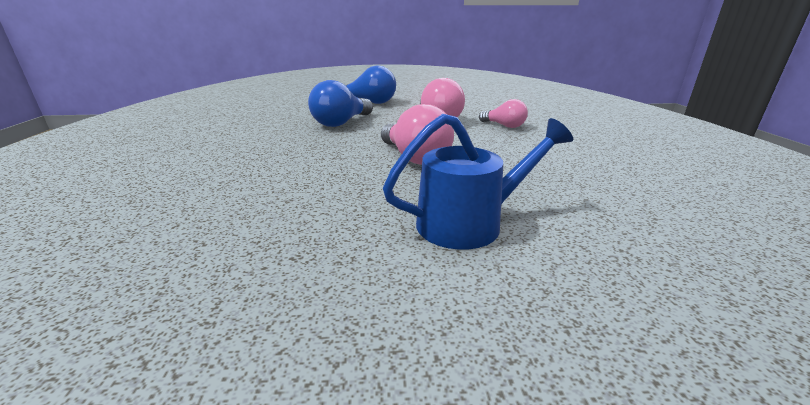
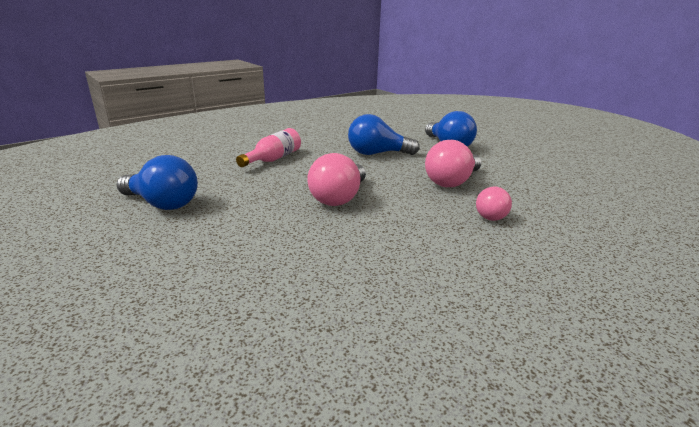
camera: 55 degrees right, 0 degrees up
blue watering can [383,114,573,250] -> none
none -> blue light bulb [117,155,198,210]
none -> pink bottle [236,128,301,167]

